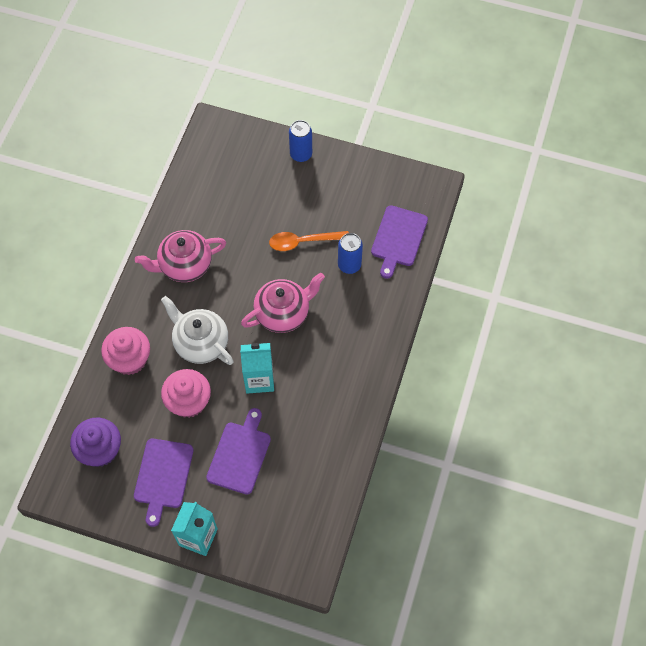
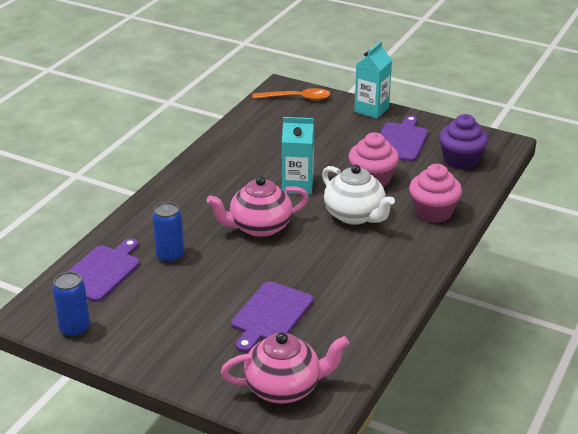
camera: 170 degrees left, 30 degrees down
pink teapot [135,230,226,282] -> pink teapot moved to [221,332,349,404]
purple cutting board [206,408,271,495] -> purple cutting board moved to [231,281,314,352]
orange spoon [269,231,349,251] -> orange spoon moved to [253,88,330,101]
blue can [289,120,312,162] -> blue can moved to [52,272,90,337]

